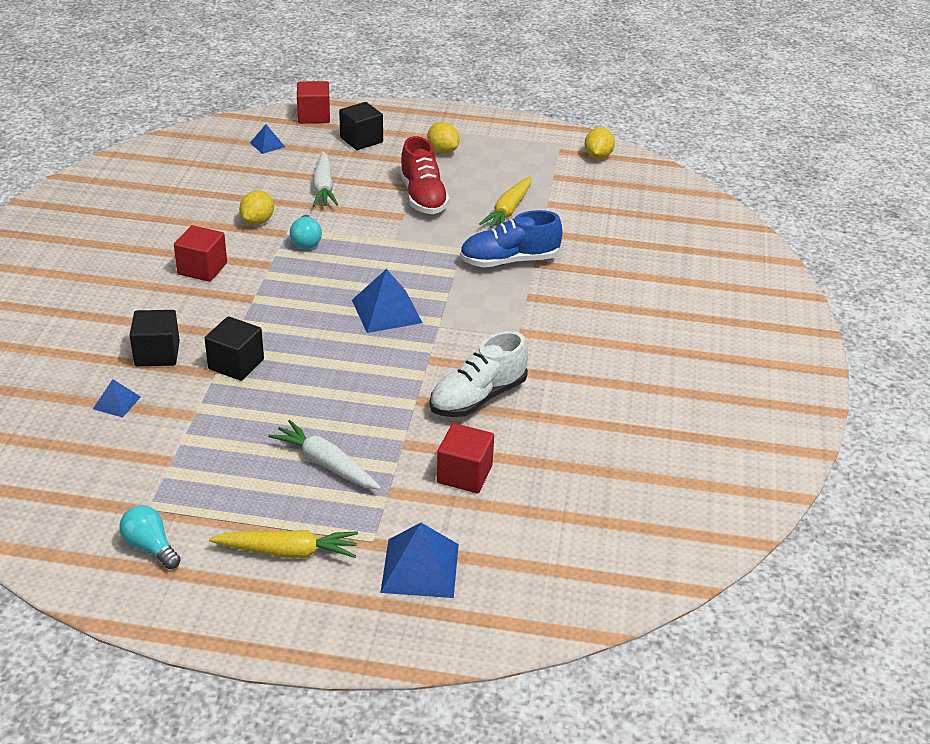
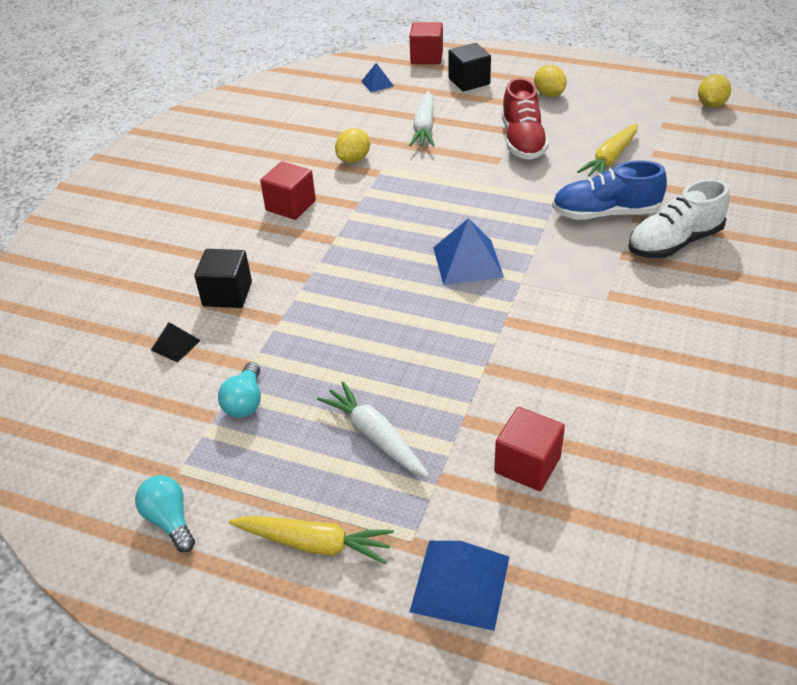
camera: 15 degrees right, 5 degrees up
blue pyramid [93,379,141,418] -> black pyramid [151,322,201,363]
black cube [204,316,264,381] -> none
turquoise light bulb [290,215,322,249] -> turquoise light bulb moved to [218,362,261,418]
white shoe [430,331,528,417] -> white shoe moved to [628,179,730,258]

